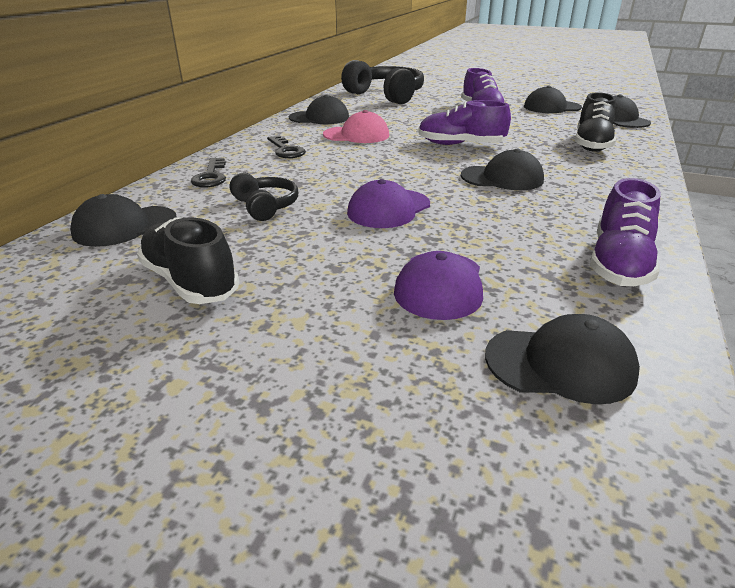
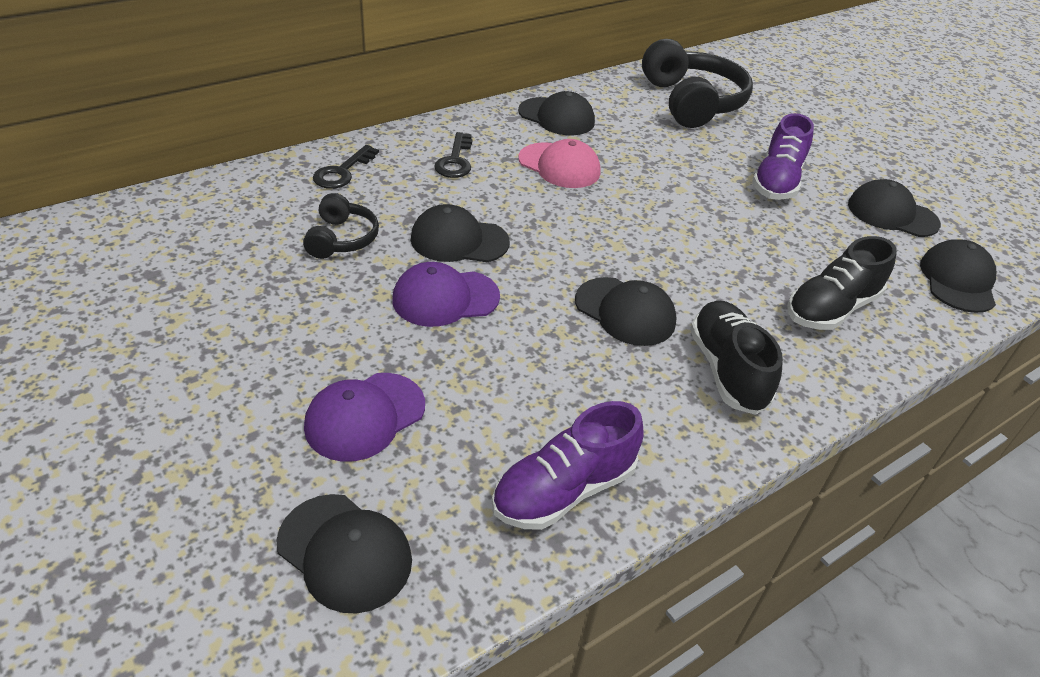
camera: 30 degrees right, 10 degrees up
black cap [70,194,177,247] -> black cap moved to [411,204,510,262]
black shoe [137,217,239,304] -> black shoe moved to [690,300,783,415]
purple shoe [418,100,511,145] -> none

